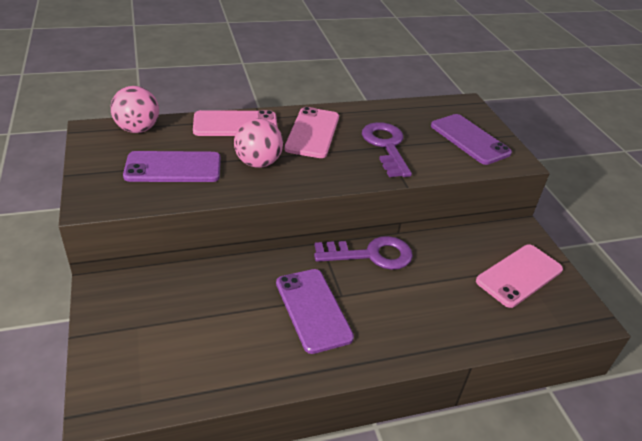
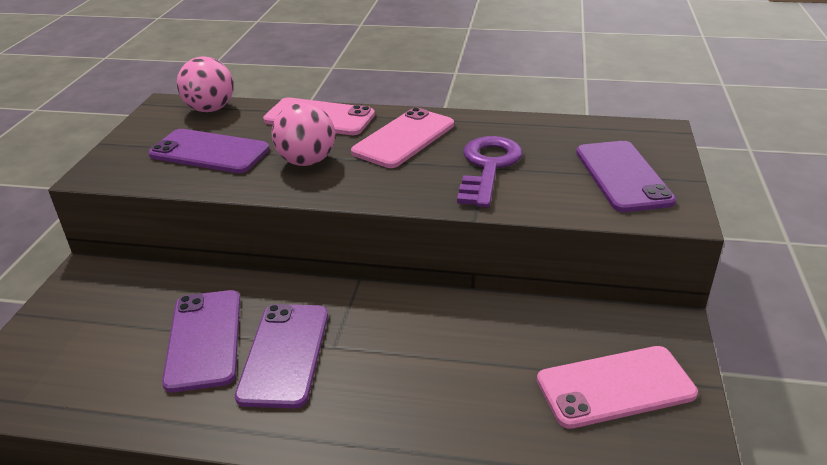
camera: 30 degrees right, 5 degrees down
purple key [314,236,413,270] -> none
none -> purple phone [162,290,240,392]

